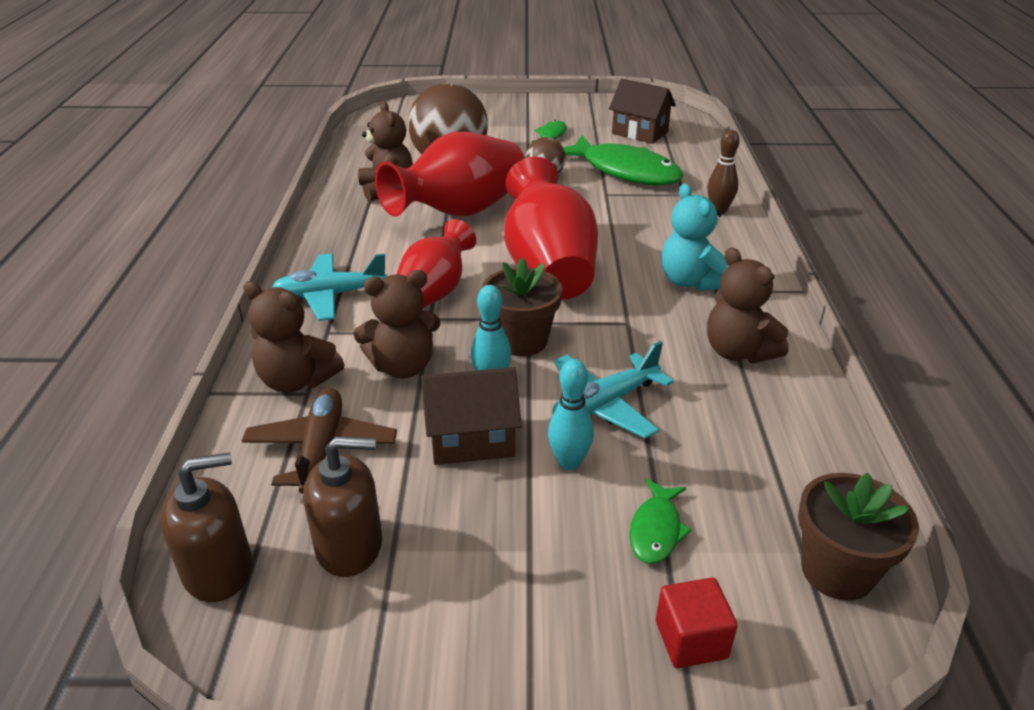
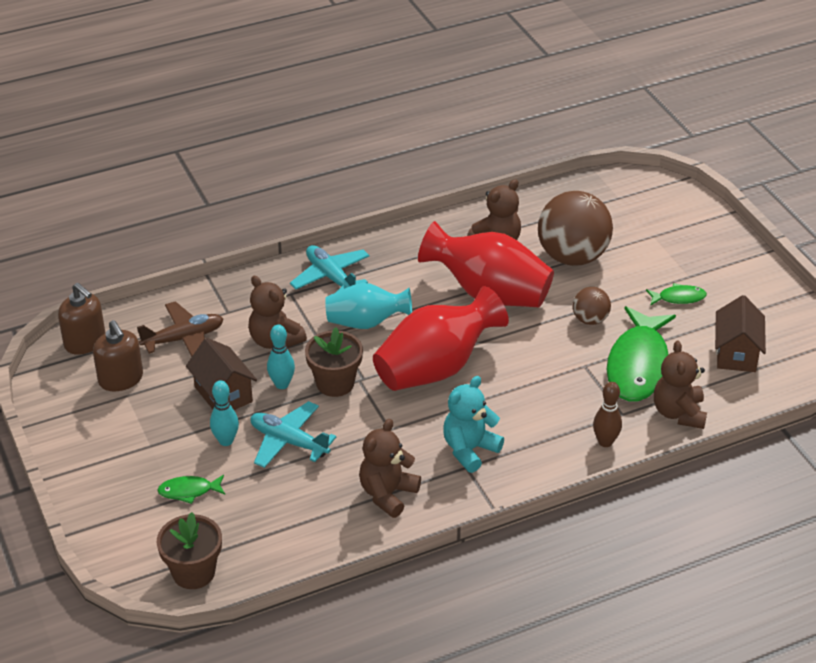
camera: 65 degrees right, 5 degrees up
brown teddy bear [243,281,344,393] -> brown teddy bear moved to [654,341,707,429]
red vase [396,219,476,308] -> turquoise vase [325,283,412,329]
red cube [656,578,738,668] -> none

